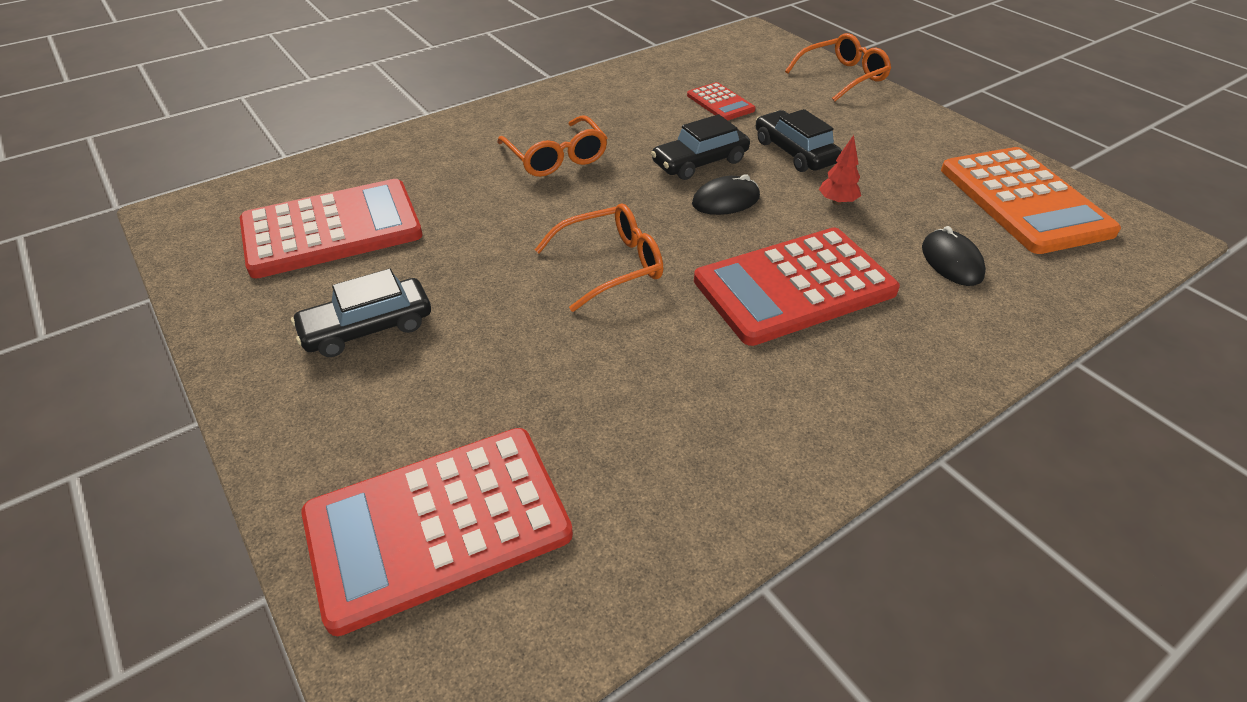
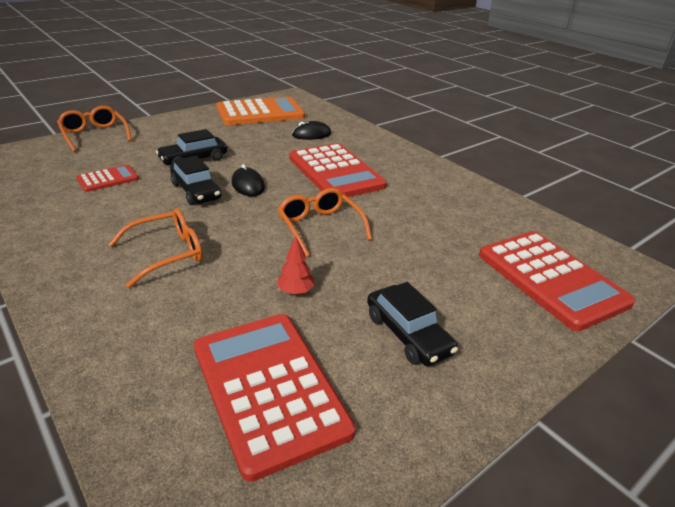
camera: 95 degrees left, 10 degrees down
red tree [819,135,861,205] -> red tree moved to [277,236,315,295]

